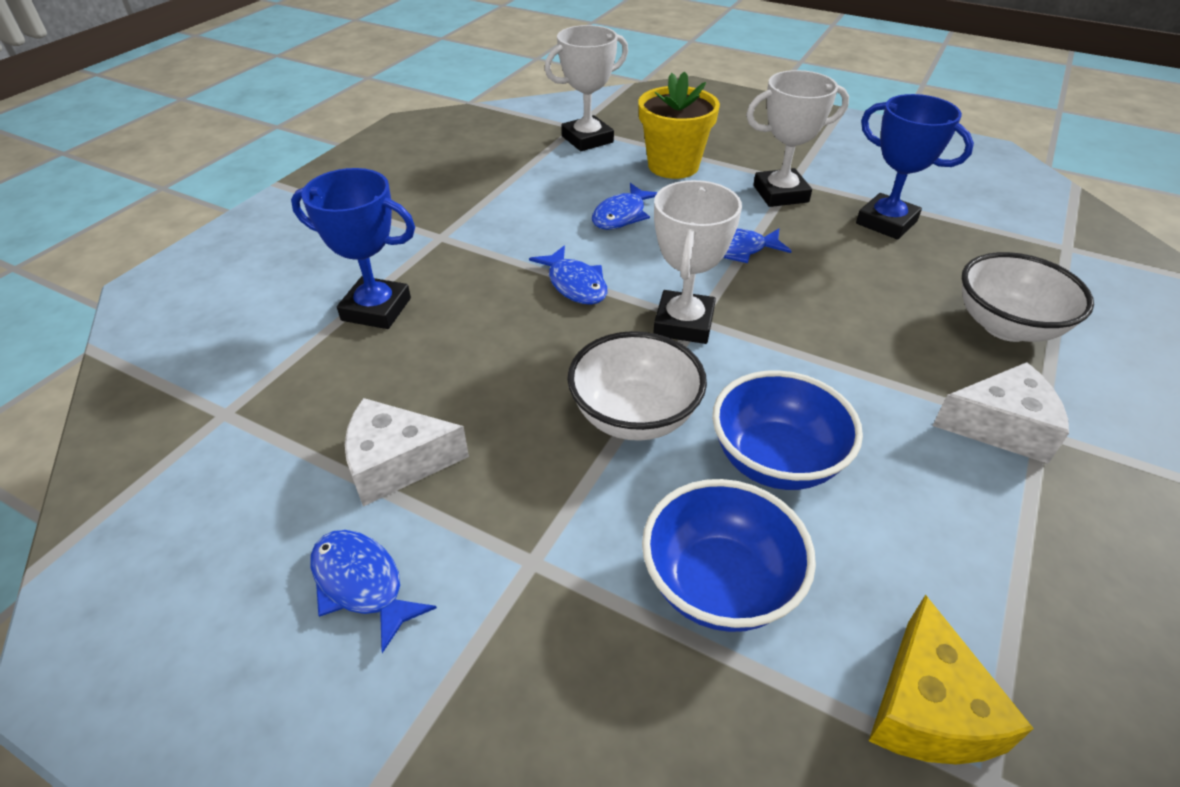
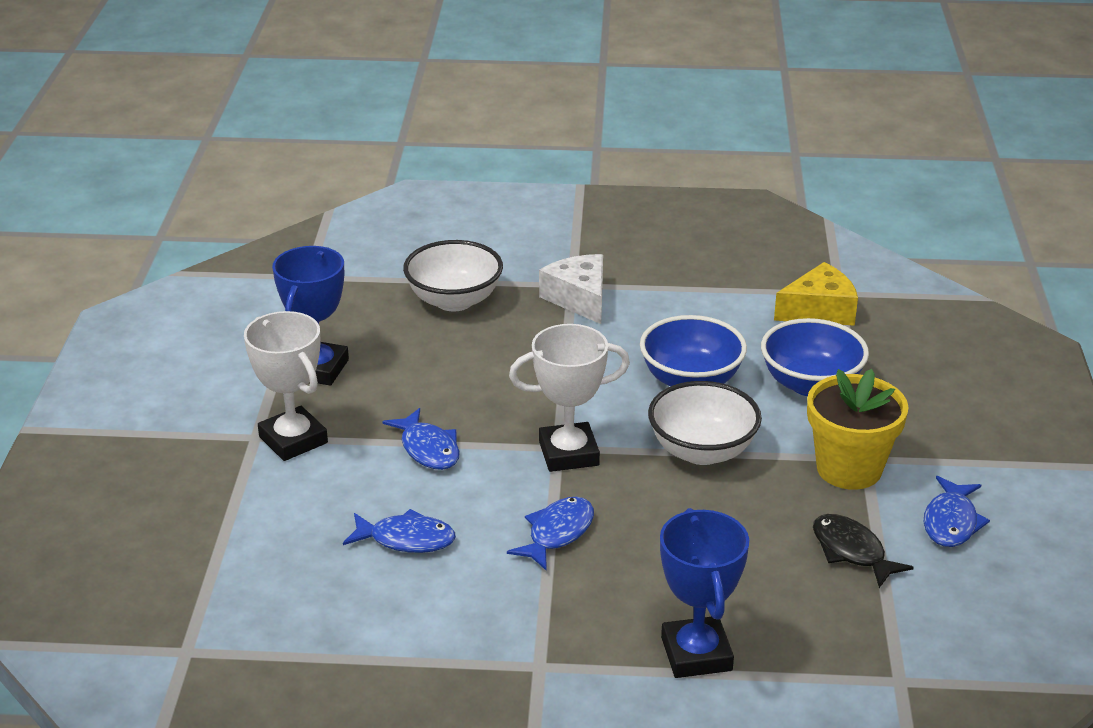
camera: 115 degrees left, 10 degrees down
white cheese [345,398,469,506] -> black fish [813,514,914,588]
white trophy [544,25,628,151] -> none
yellow flower pot [638,71,720,179] -> yellow flower pot moved to [807,369,909,490]

